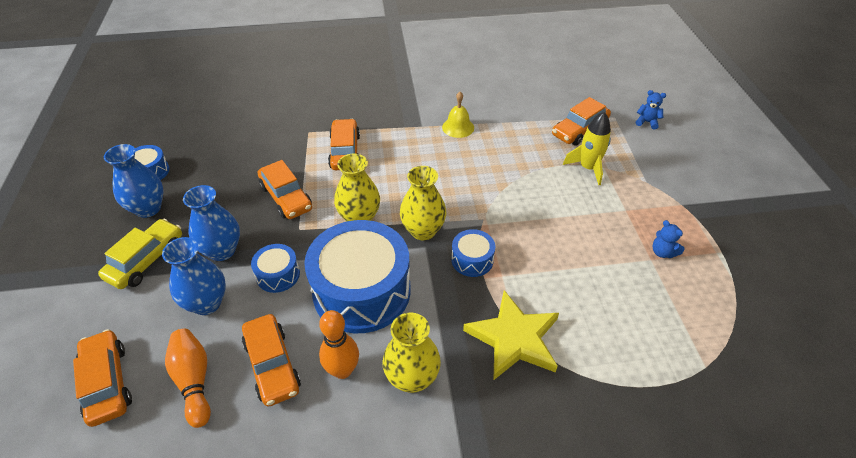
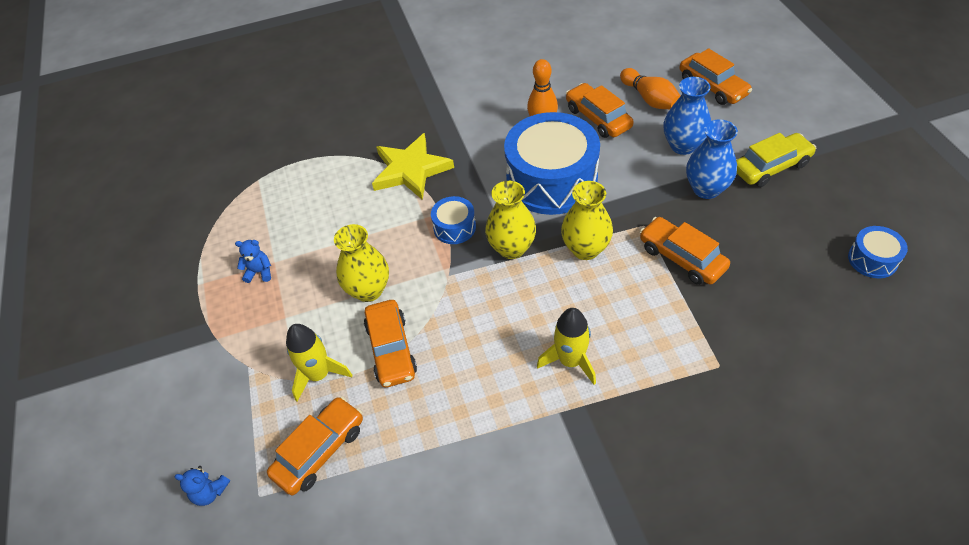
camera: 175 degrees right, 5 degrees up
yellow car [98,219,182,289] -> yellow car turned 135 degrees counterclockwise [736,133,816,187]
blue vase [104,144,164,218] -> none
blue drum [251,244,300,293] -> none
orange car [328,119,360,170] -> orange car moved to [364,300,417,388]
yellow vase [383,313,441,393] -> yellow vase moved to [334,224,389,302]
yellow bell [442,92,474,138] -> none
blue teddy bear [652,220,685,258] -> blue teddy bear turned 45 degrees counterclockwise [235,240,271,283]
none -> yellow rocket [537,308,596,385]

